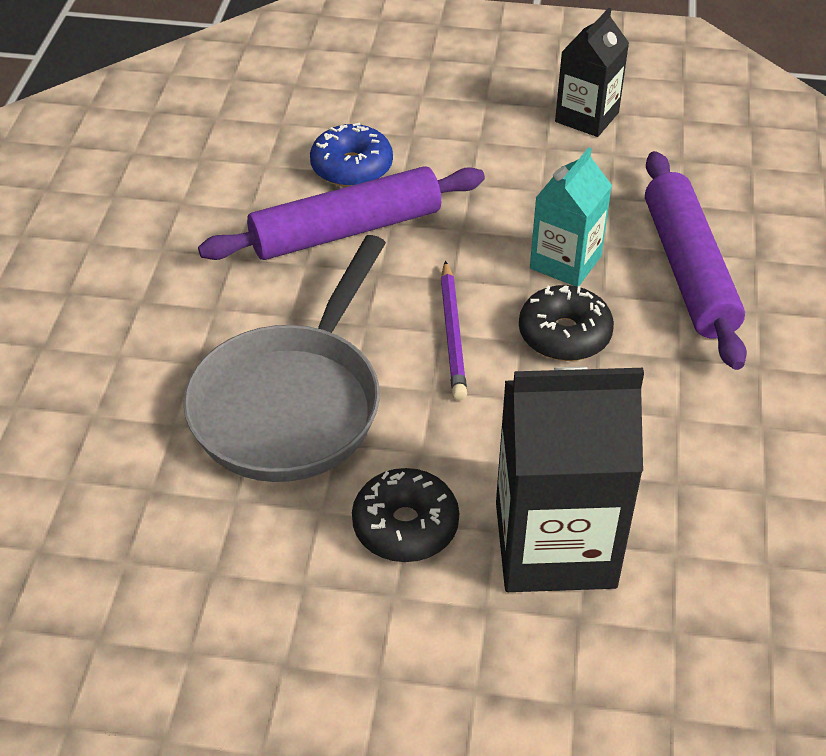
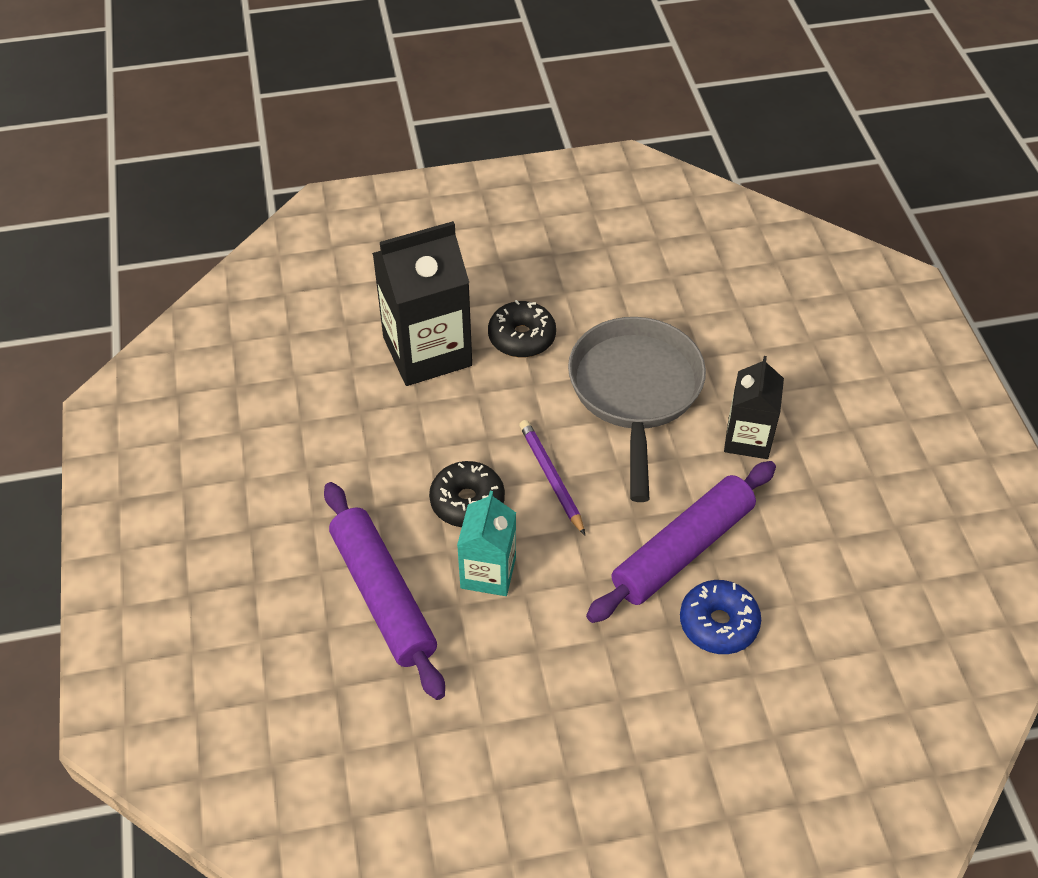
camera: 160 degrees right, 5 degrees up
black carton [555,8,629,137] -> black carton moved to [724,356,784,459]

